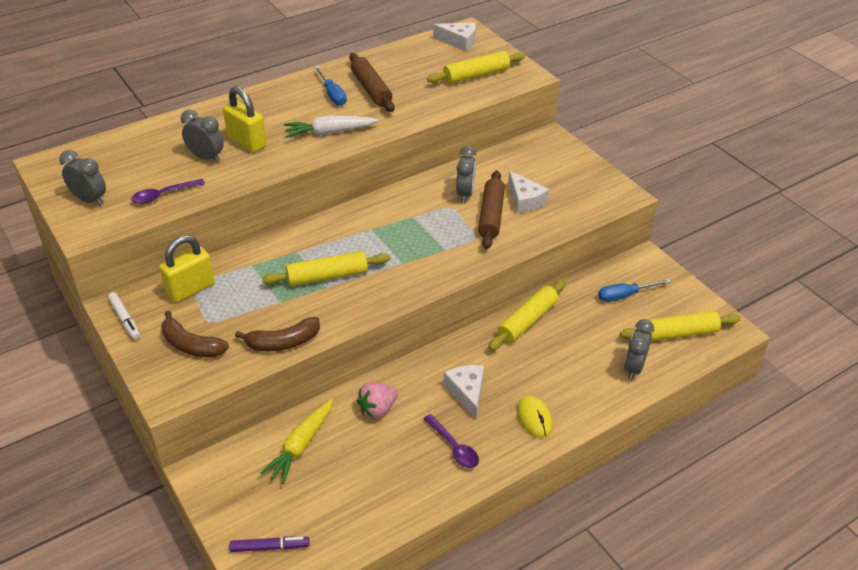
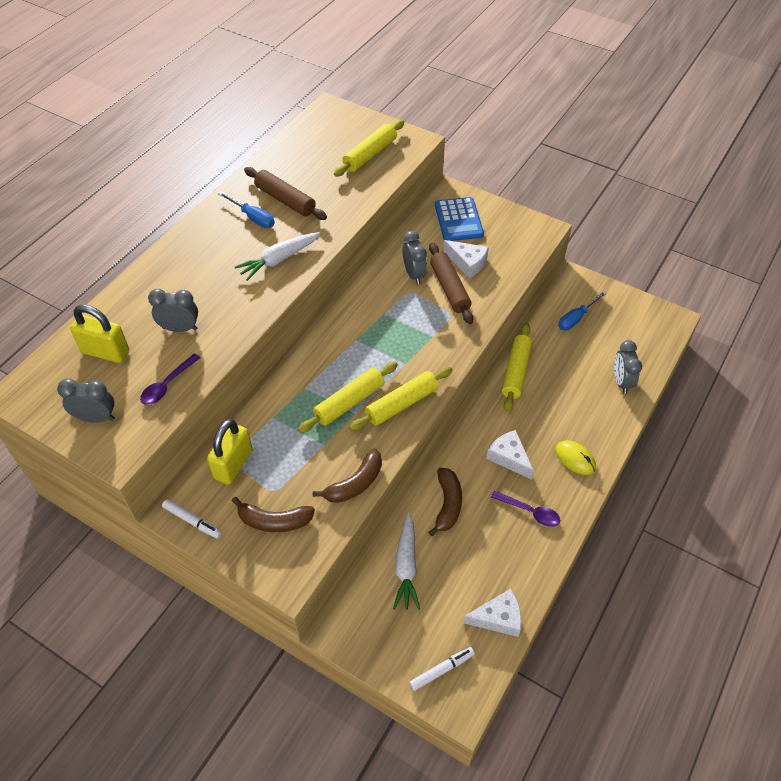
camera: 25 degrees left, 10 degrees up
yellow padlock [223,86,266,153] -> yellow padlock moved to [70,304,129,363]
purple marker [230,537,310,552] -> white marker [409,647,475,691]
yellow carrot [260,398,333,484] -> white carrot [393,512,420,610]
pink strawberry [357,382,398,419] -> brown banana [428,468,462,536]
white cheese [433,23,476,51] -> white cheese moved to [463,589,522,637]
yellow rolling pin [620,311,740,341] -> yellow rolling pin moved to [349,367,453,431]
none -> blue calculator [435,197,484,241]

